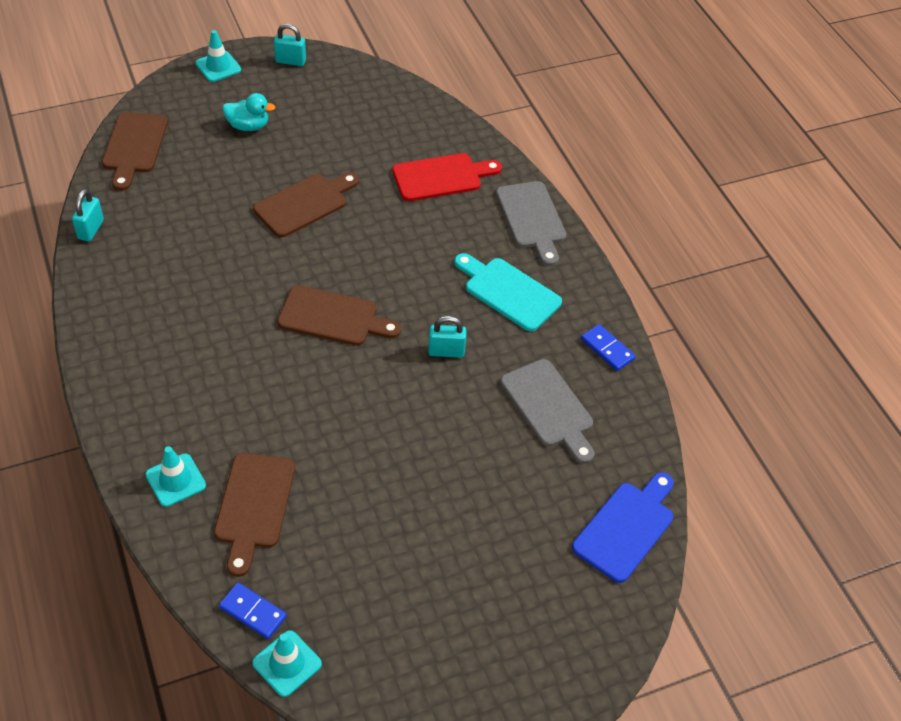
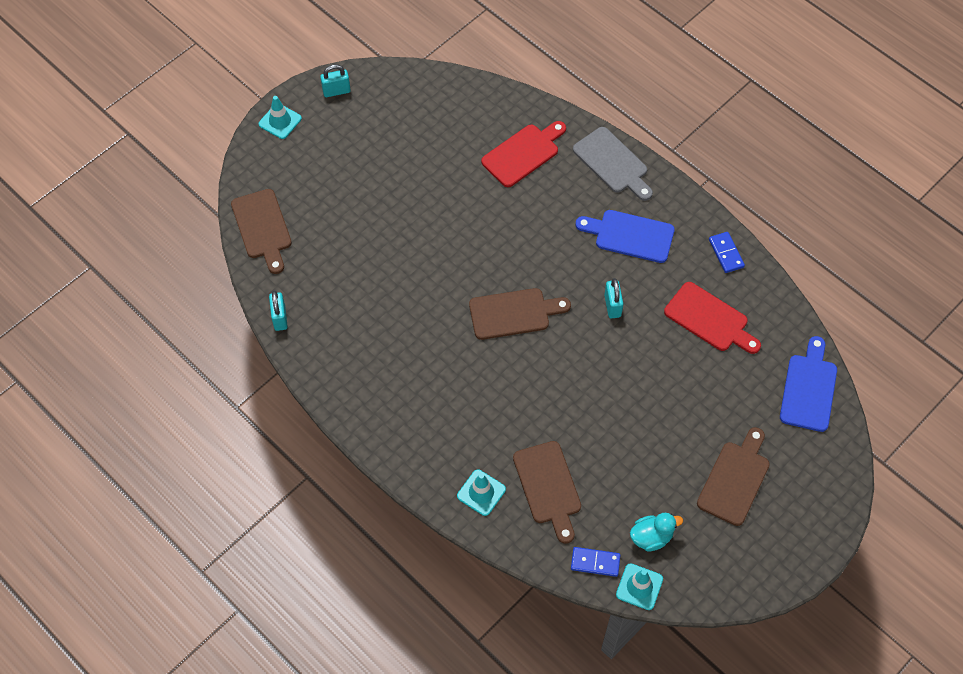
camera: 20 degrees left, 10 degrees up
turquoise duck [223,93,275,131] -> turquoise duck moved to [630,513,683,552]
brown cutting board [253,172,359,238] -> brown cutting board moved to [697,427,770,526]
turquoise padlock [428,316,467,358] -> turquoise padlock turned 75 degrees counterclockwise [604,278,623,318]
turquoise cutting board [454,253,562,331] -> blue cutting board [575,210,675,263]
grey cutting board [500,359,594,464] -> red cutting board [664,282,761,354]
blue domino [581,324,636,371] -> blue domino turned 45 degrees clockwise [709,232,745,273]

